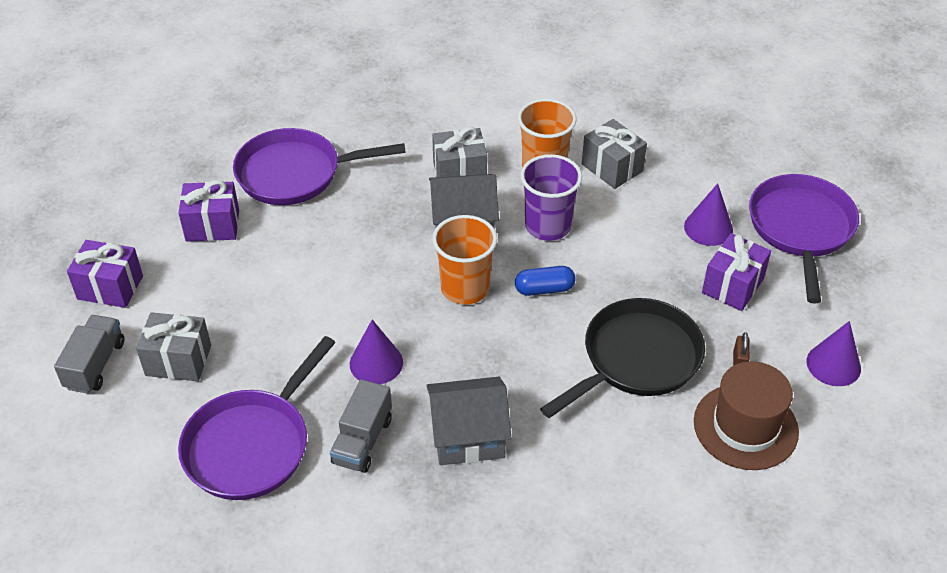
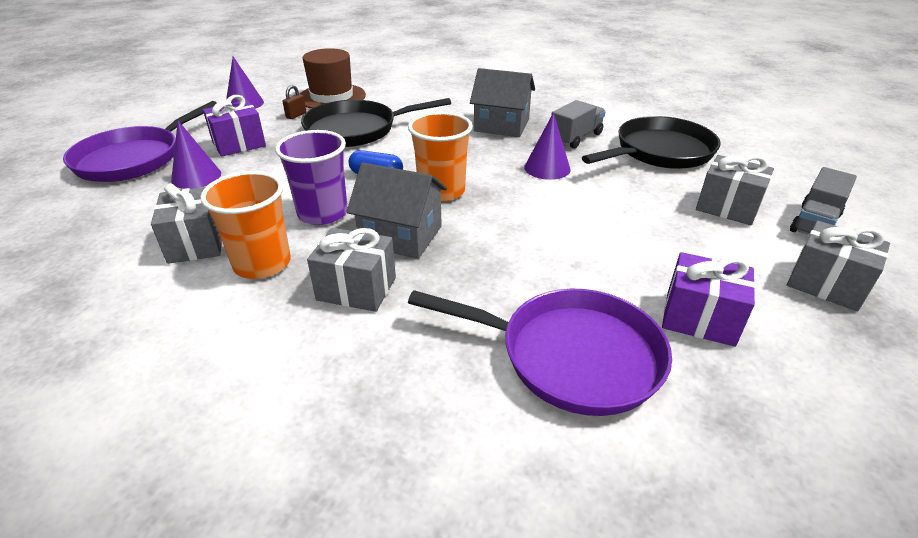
camera: 155 degrees left, 10 degrees down
purple gift [67,240,143,308] -> grey gift [787,221,890,311]
purple pan [178,336,336,500] -> black pan [582,116,721,169]

